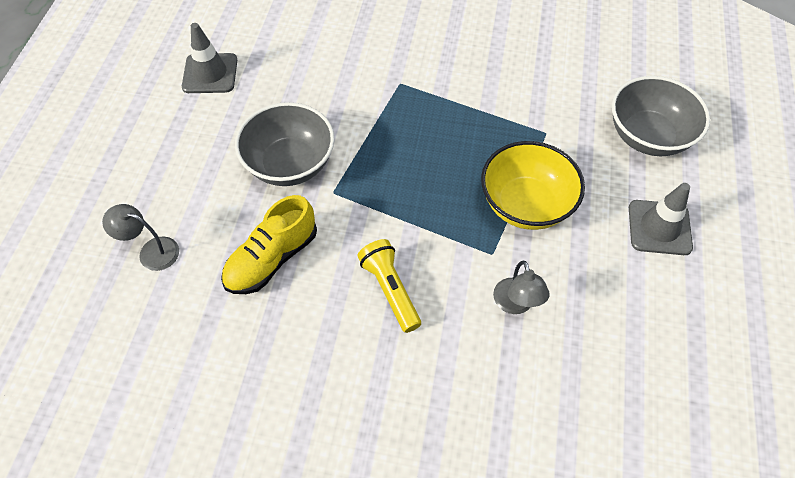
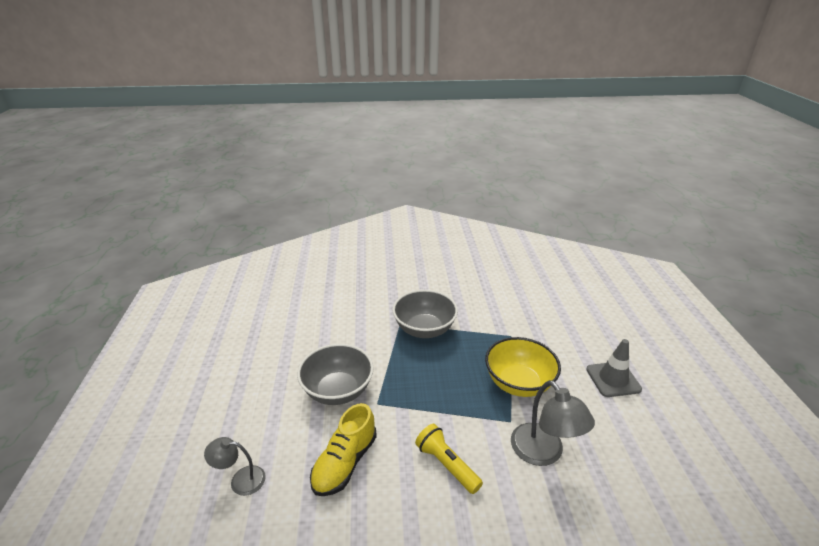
camera: 15 degrees left, 25 degrees down
grey traffic cone [182,23,237,93] -> none
grey lamp [493,261,549,314] -> grey lamp [511,380,595,466], size x1.63
grey bowl [612,76,710,156] -> grey bowl moved to [392,290,458,338]

